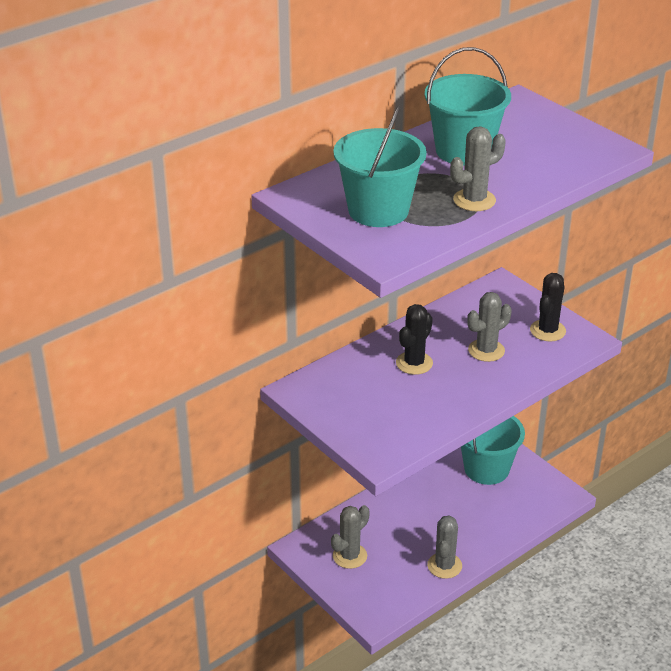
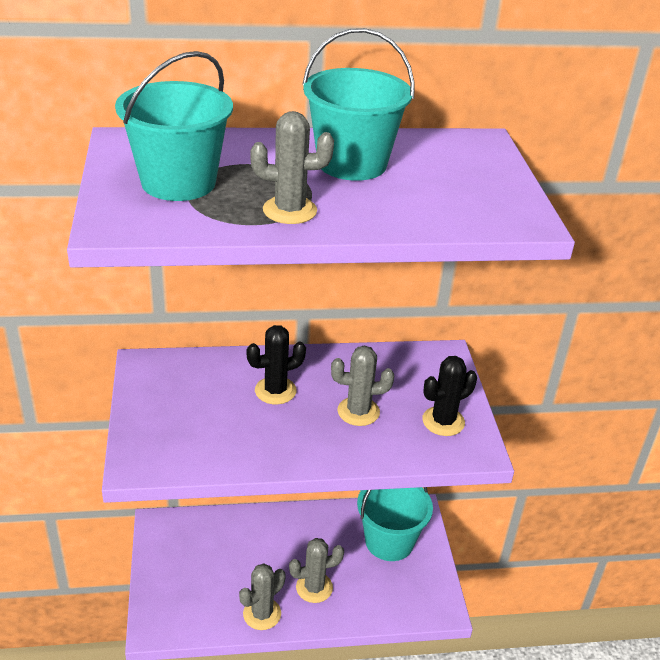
camera: 30 degrees right, 0 degrees up
grey cactus [331,505,370,569] -> grey cactus moved to [289,538,344,603]

